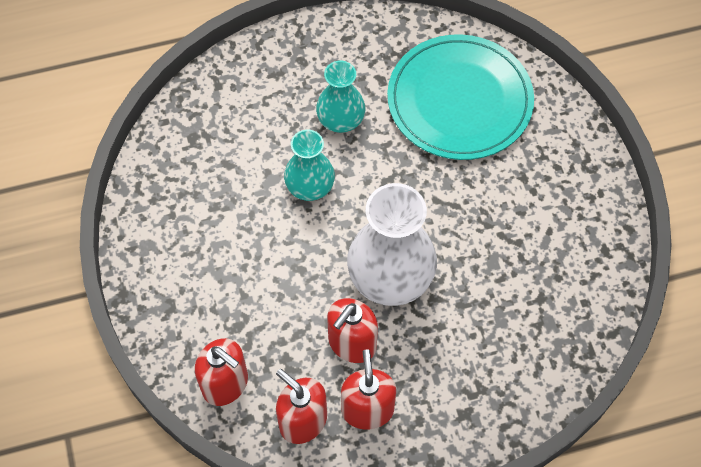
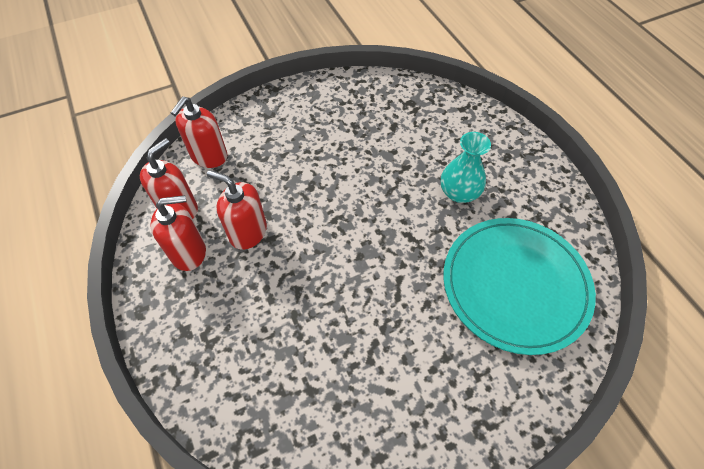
camera: 80 degrees right, 5 degrees down
turquoise vase [284,130,335,201] -> none
white vase [347,183,437,306] -> none

